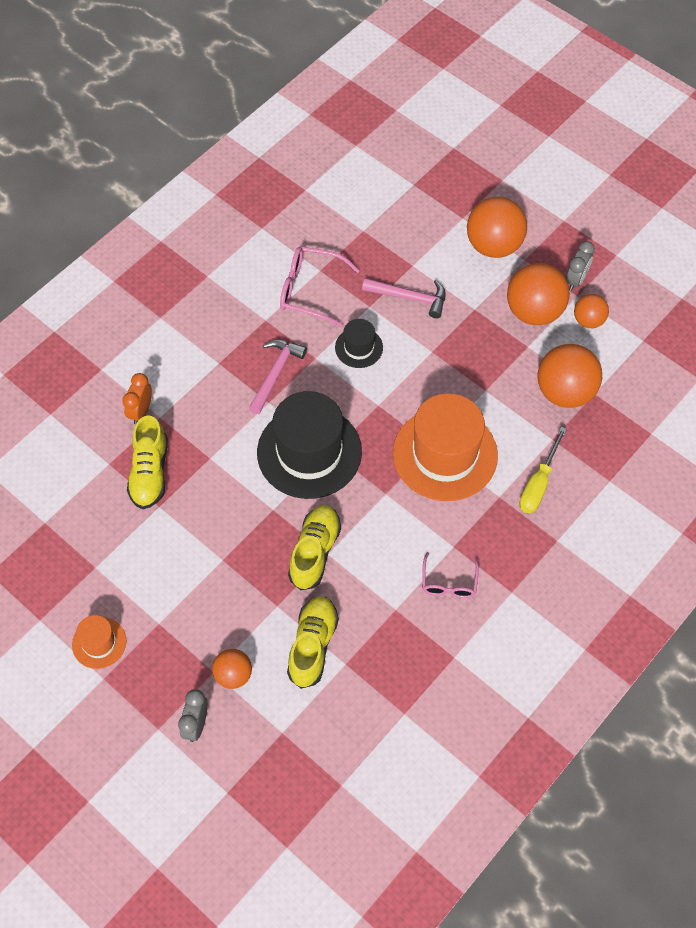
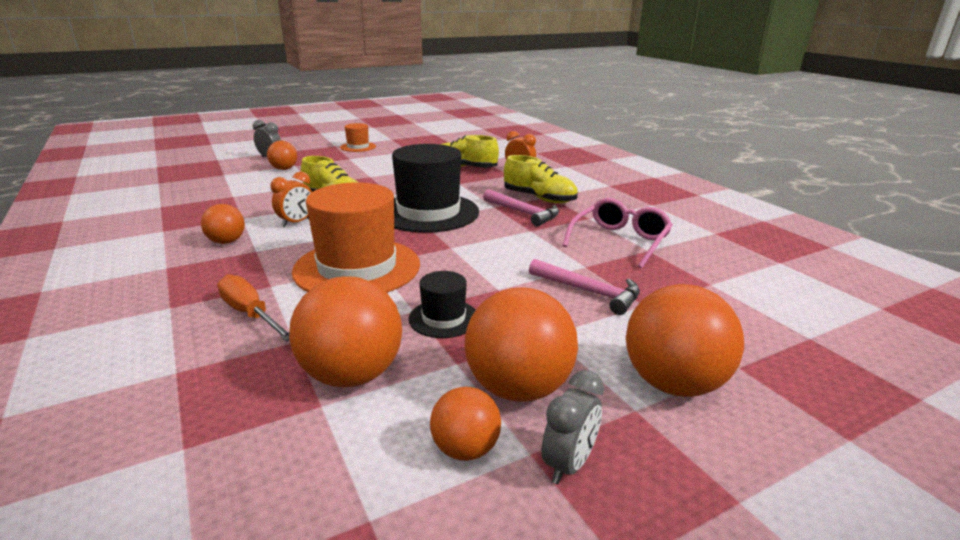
camera: 110 degrees right, 35 degrees down
yellow shoe [287,596,339,689] -> yellow shoe moved to [504,155,578,203]
black hat [335,319,383,368] -> black hat moved to [408,271,476,338]
pink hammer [362,278,446,319] -> pink hammer turned 90 degrees counterclockwise [529,259,640,315]
pink glasses [422,552,479,598] -> orange ball [201,204,245,244]
yellow screwdriver [519,427,567,513] -> orange screwdriver [217,274,289,342]
grey clock [566,241,595,291] -> grey clock turned 105 degrees counterclockwise [541,370,604,484]
none -> orange clock [270,172,312,227]

